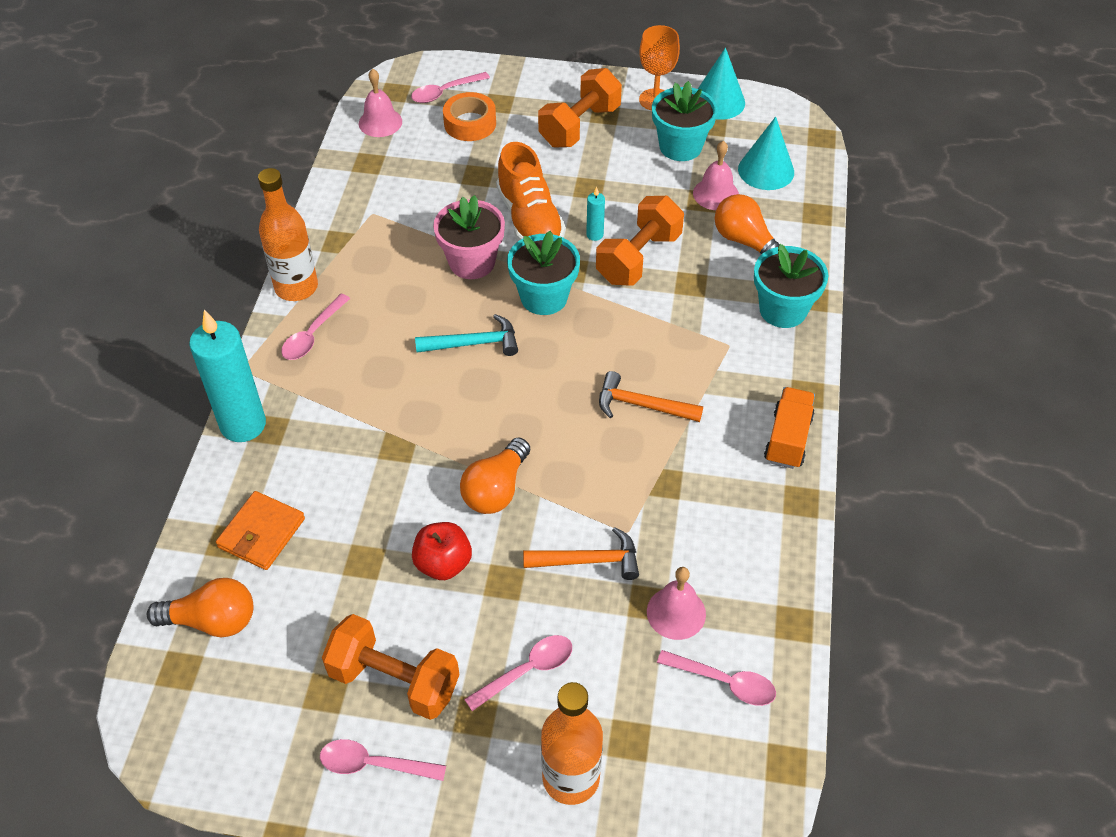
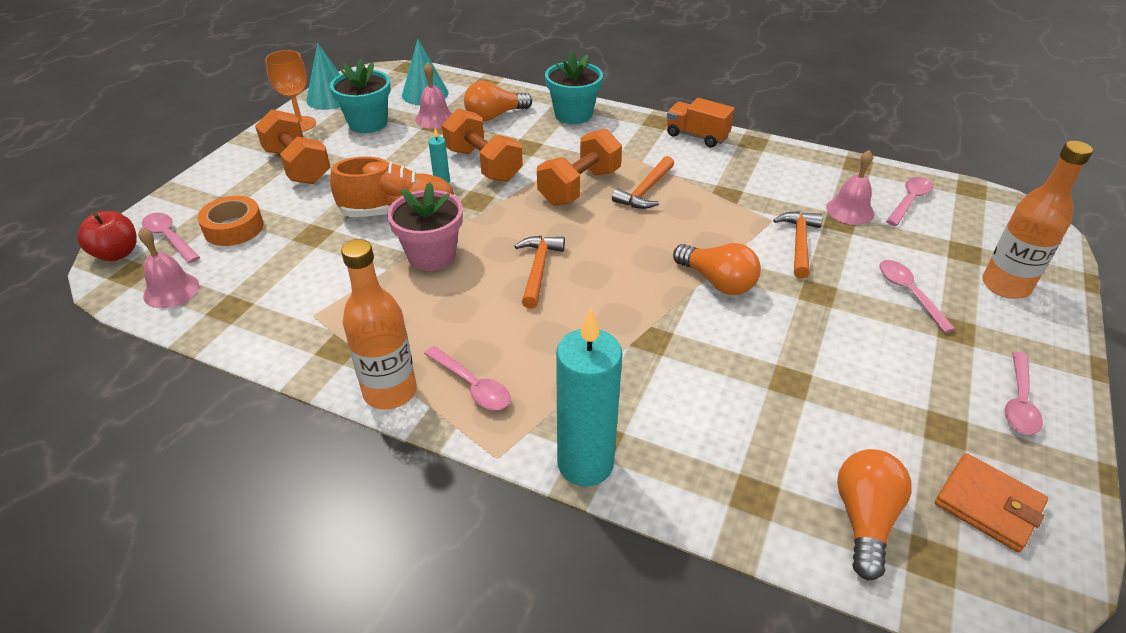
camera: 75 degrees left, 10 degrees down
orange wallet [216,491,305,570] -> orange wallet moved to [935,453,1048,552]
orange dumbbell [322,614,459,720] -> orange dumbbell moved to [537,128,622,206]
pink spoon [411,72,490,103] -> pink spoon turned 150 degrees clockwise [142,213,200,263]
red apple [412,522,472,580] -> red apple moved to [77,211,137,261]
turquoise hammer [415,314,518,356] -> orange hammer [514,236,565,309]
turquoise flower pot [507,231,580,315] -> none

